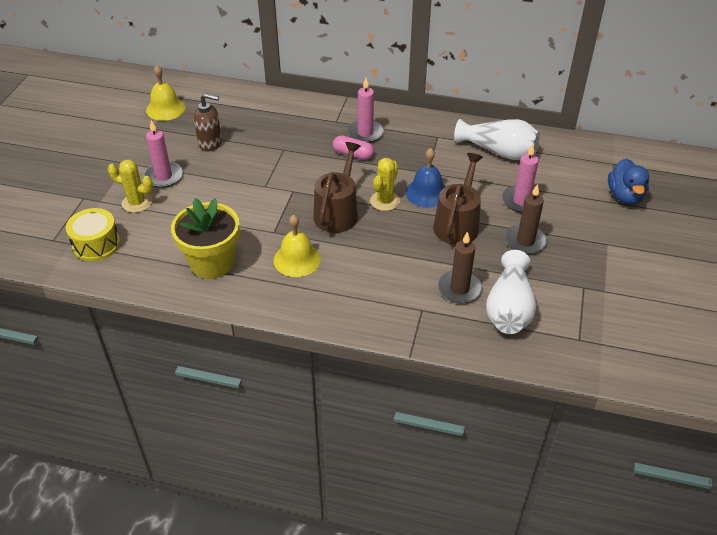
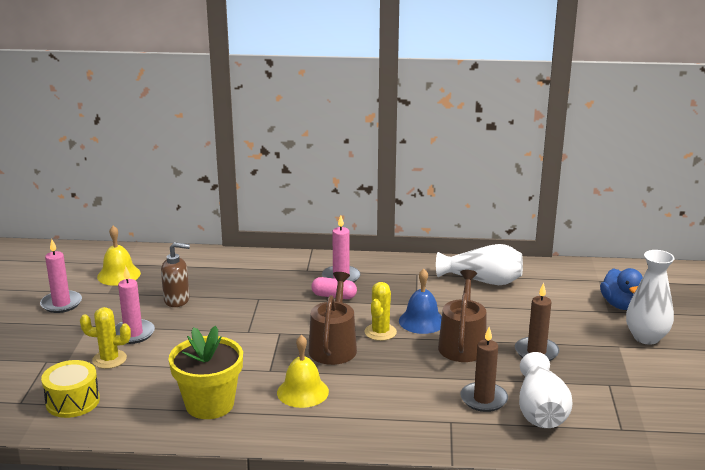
camera: 10 degrees left, 20 degrees down
pink candle [502,144,541,213] -> pink candle moved to [40,239,82,313]
none -> white vase [626,250,675,345]

